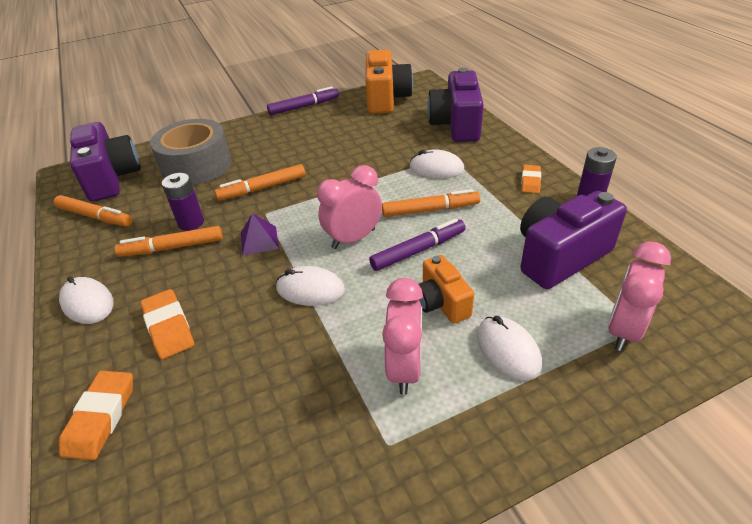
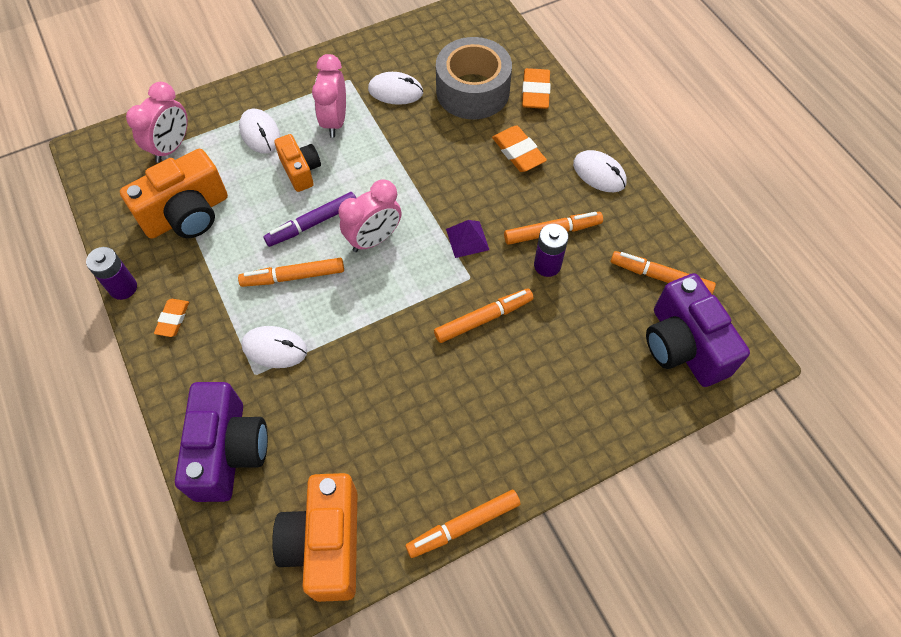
camera: 175 degrees right, 20 degrees up
grey tape [150,119,232,185] -> grey tape moved to [436,37,512,119]
purple marker [267,86,339,115] -> orange marker [406,490,520,558]
white mouse [276,266,345,306] -> white mouse moved to [368,72,423,105]
purple camera [520,191,627,289] -> orange camera [120,149,228,239]

